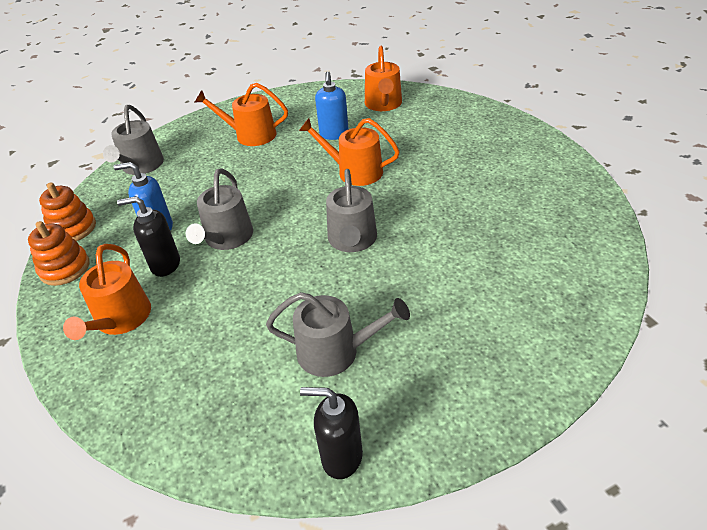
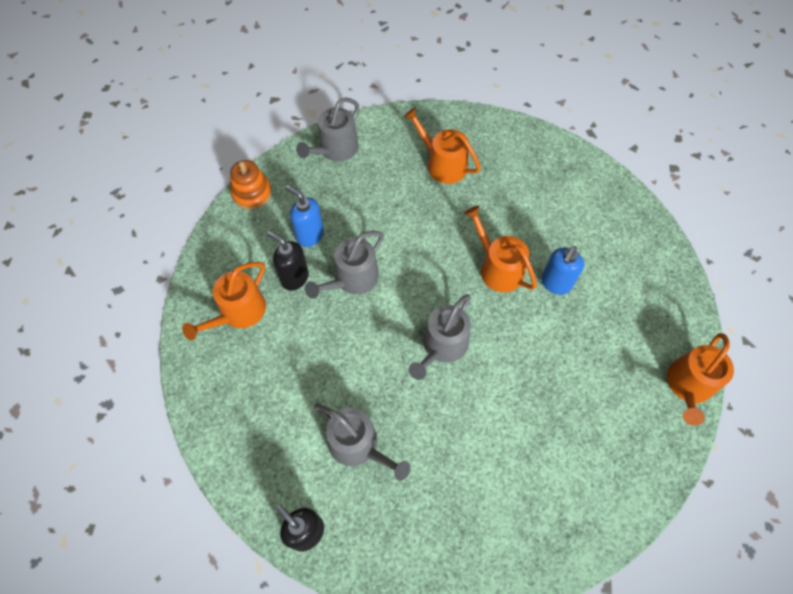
camera: 30 degrees right, 20 degrees up
orange stacking toy [28,221,89,286] -> none
blue soap dispenser [315,71,349,140] -> blue soap dispenser moved to [541,246,584,295]
orange watering can [365,46,402,111] -> orange watering can moved to [667,333,734,426]

